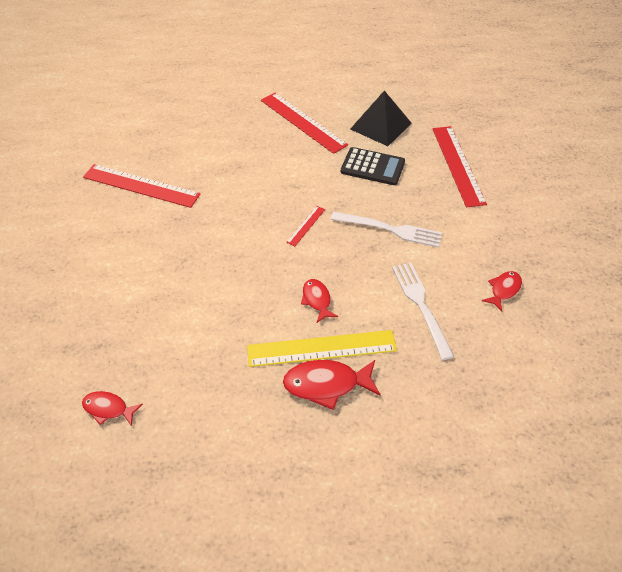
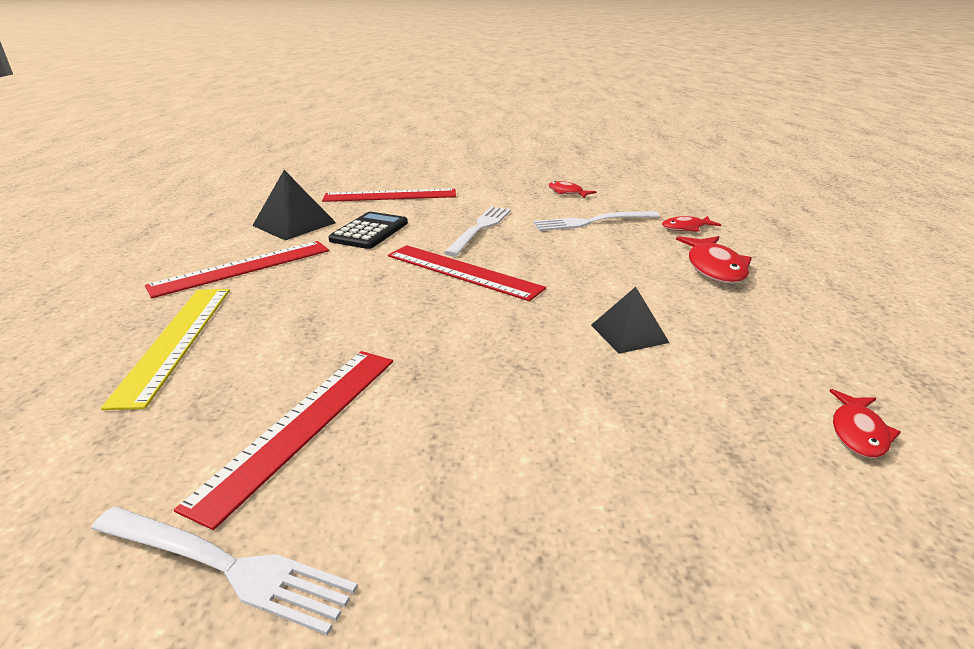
camera: 85 degrees left, 20 degrees down
yellow ruler [247,330,397,367] -> yellow ruler moved to [101,289,230,410]
red ruler [286,206,325,246] -> red ruler [388,245,546,301], size x2.17
red fish [301,279,338,323] -> red fish moved to [662,216,721,232]
none -> white fork [91,507,358,635]
none -> black pyramid [591,287,670,354]

